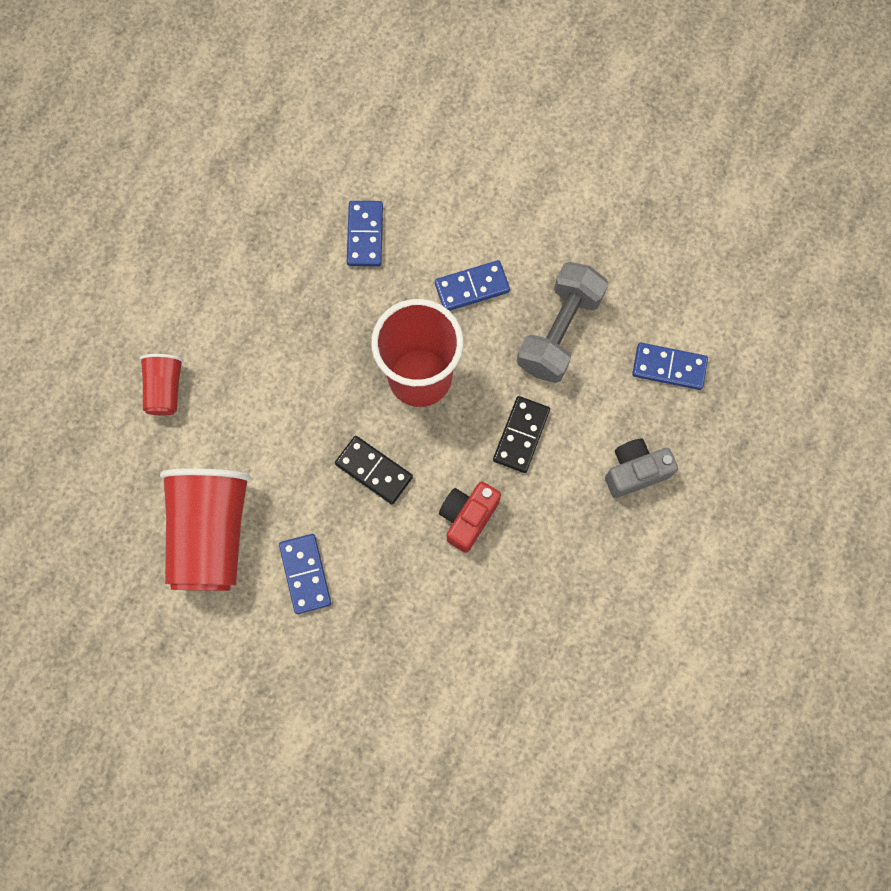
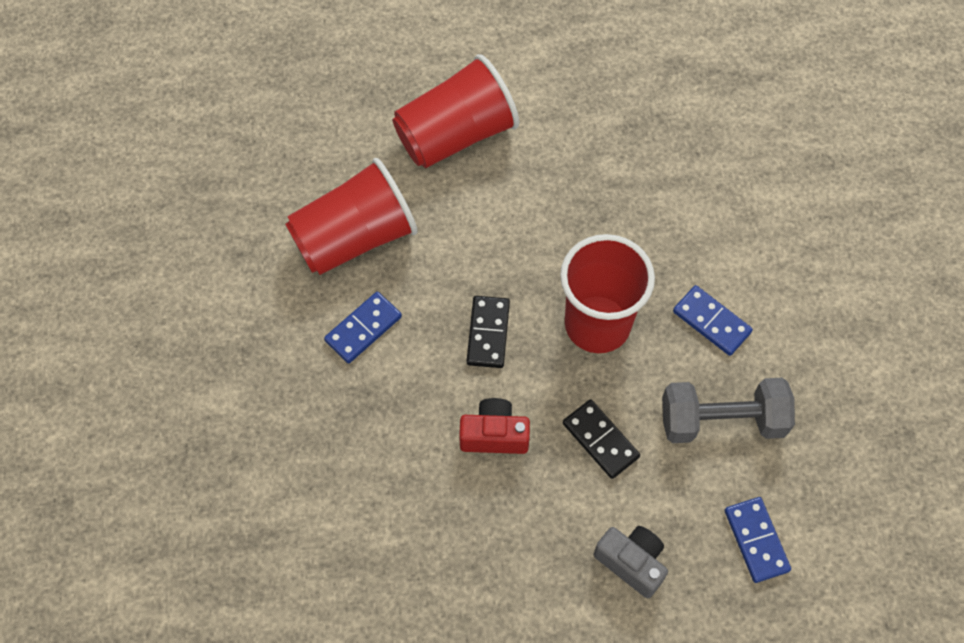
camera: 60 degrees right, 10 degrees down
red cup [139,354,184,415] -> red cup [392,54,520,168], size x1.98
blue domino [347,201,383,266] -> none
black domino [493,396,550,473] -> black domino turned 60 degrees clockwise [563,399,640,479]

